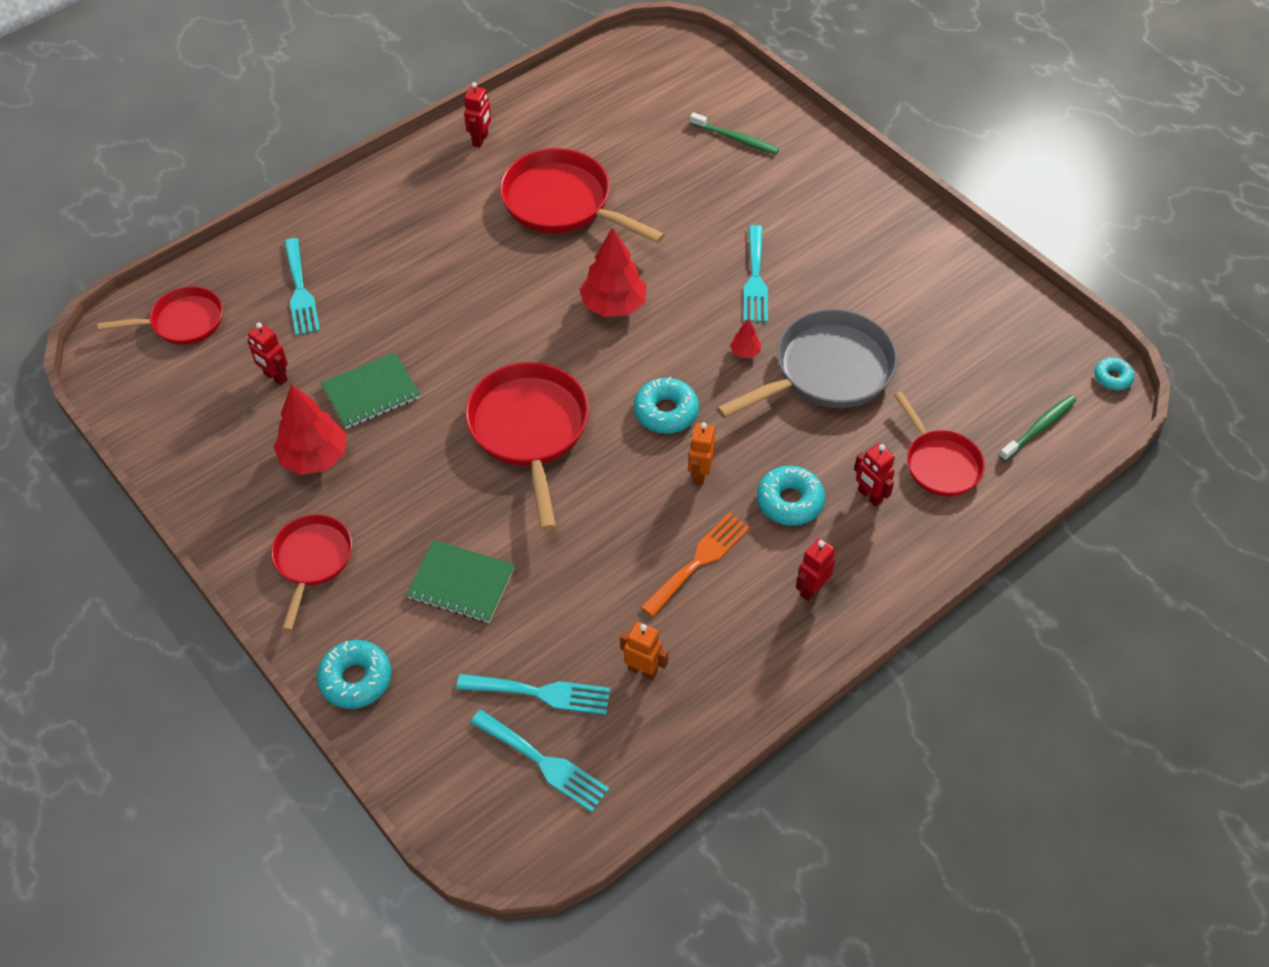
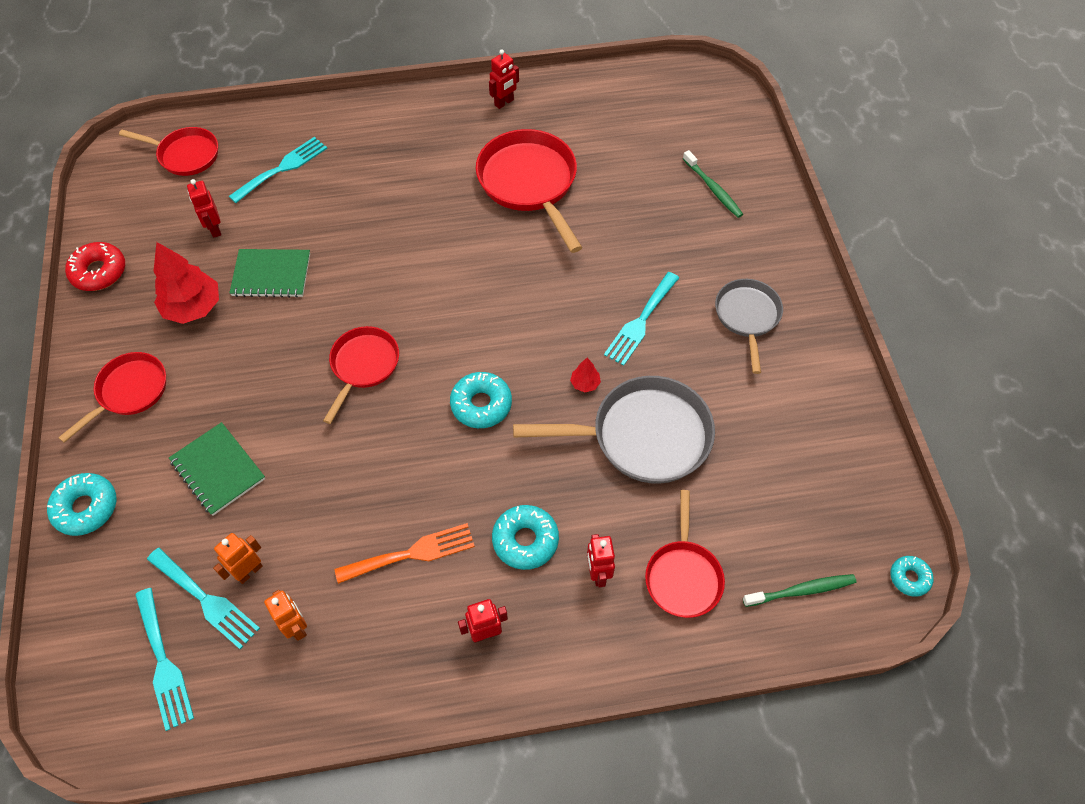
camera: 30 degrees right, 5 degrees up
turquoise fork [284,238,320,336] -> turquoise fork turned 150 degrees counterclockwise [229,137,327,203]
red pan [465,362,589,531] -> red pan [323,326,399,424], size x0.61
red tree [580,227,647,317] -> none
orange robot [688,422,716,486] -> orange robot moved to [213,533,263,584]
none -> red donut [65,242,125,291]
none -> grey pan [715,279,783,374]

